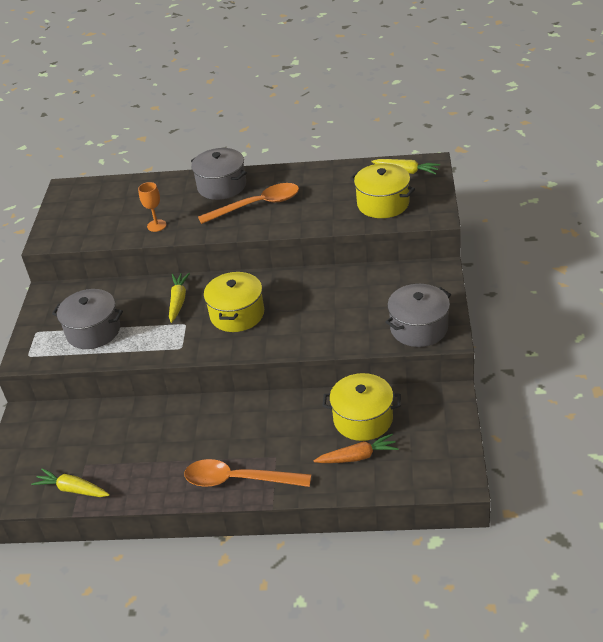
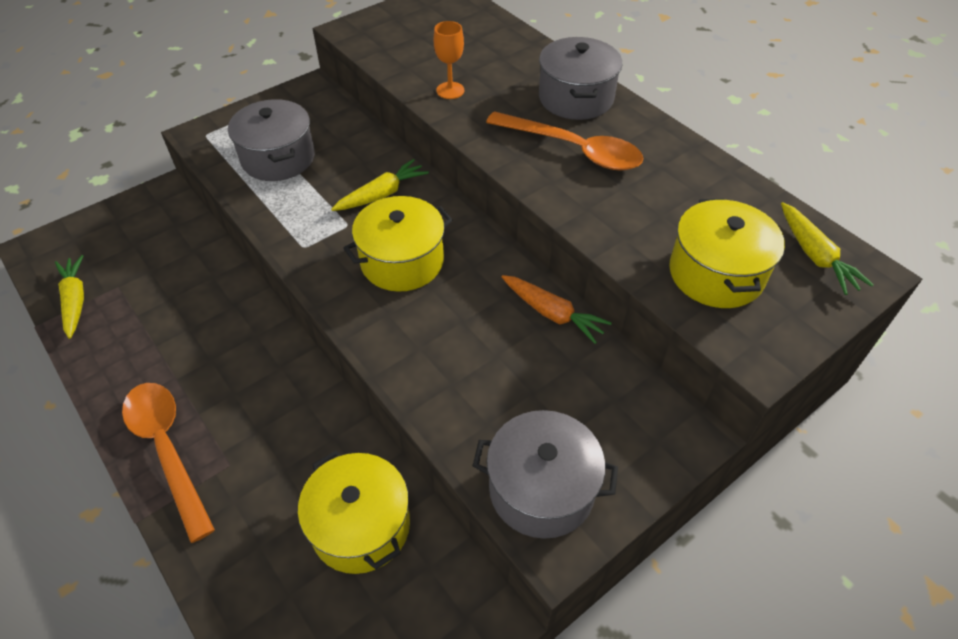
camera: 45 degrees right, 10 degrees up
orange carrot [313,434,399,463] -> orange carrot moved to [502,275,612,344]

